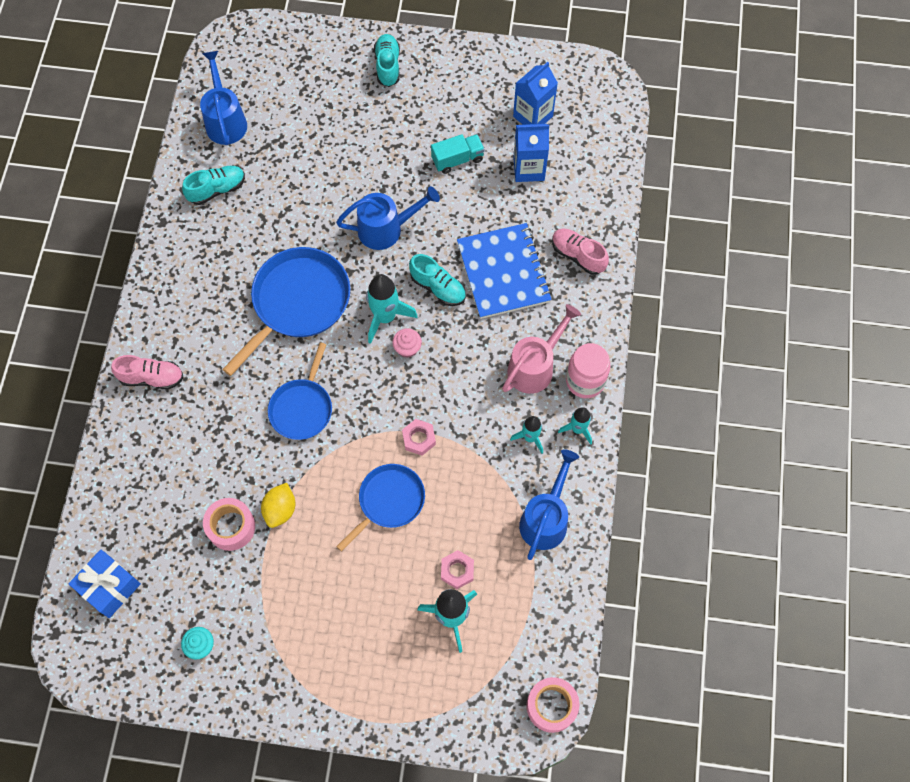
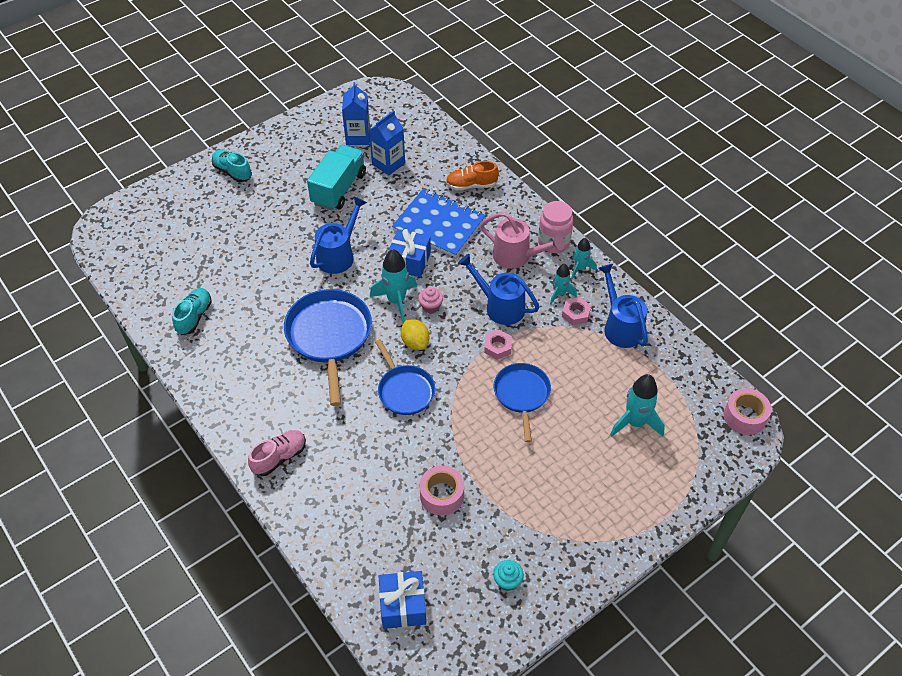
camera: 45 degrees left, 15 degrees down
blue watering can [200,51,247,145] -> blue watering can moved to [458,254,540,325]
yellow lemon [261,483,295,528] -> yellow lemon moved to [401,319,429,350]
turquoise shoe [409,254,466,306] -> blue gift [387,229,431,277]
turquoise truck [431,134,485,174] -> turquoise truck [307,145,366,210], size x1.65
pink nut [441,550,474,589] -> pink nut moved to [562,297,591,325]
pink watering can [502,304,581,394] -> pink watering can turned 120 degrees clockwise [480,212,565,269]
pink shoe [552,229,609,275] -> orange shoe [446,161,499,190]

